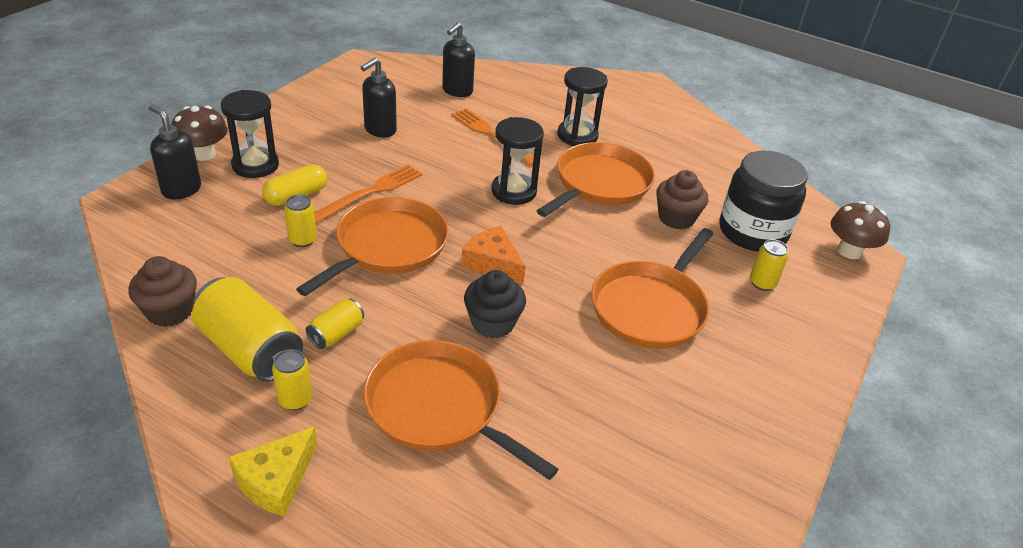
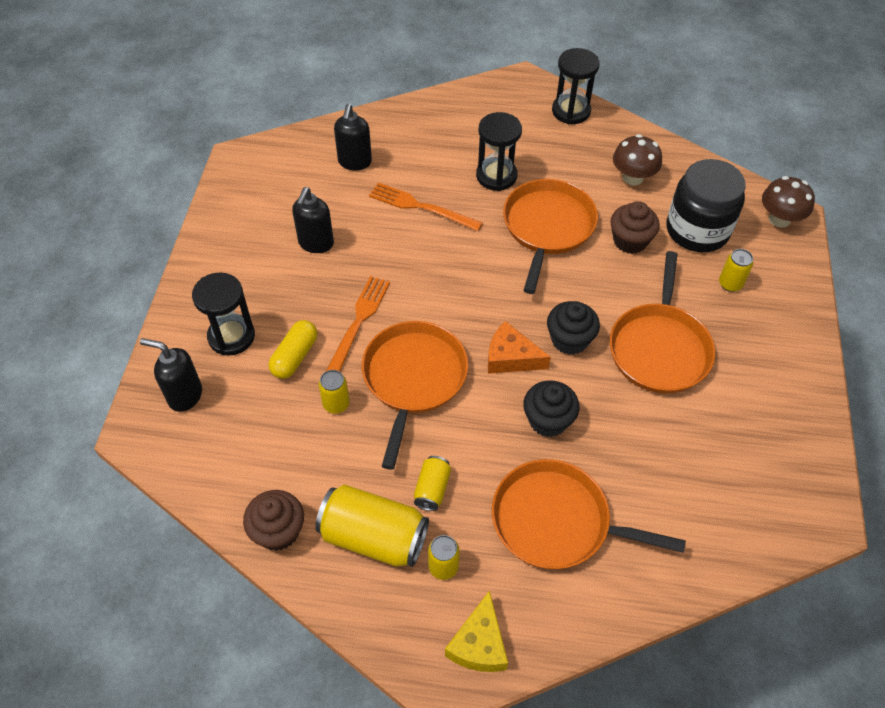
camera: 20 degrees left, 15 degrees up
brown mushroom [171,105,228,161] -> brown mushroom moved to [613,134,662,185]
black hourglass [491,117,544,205] -> black hourglass moved to [552,48,600,124]
none -> black cupcake [547,301,600,355]

